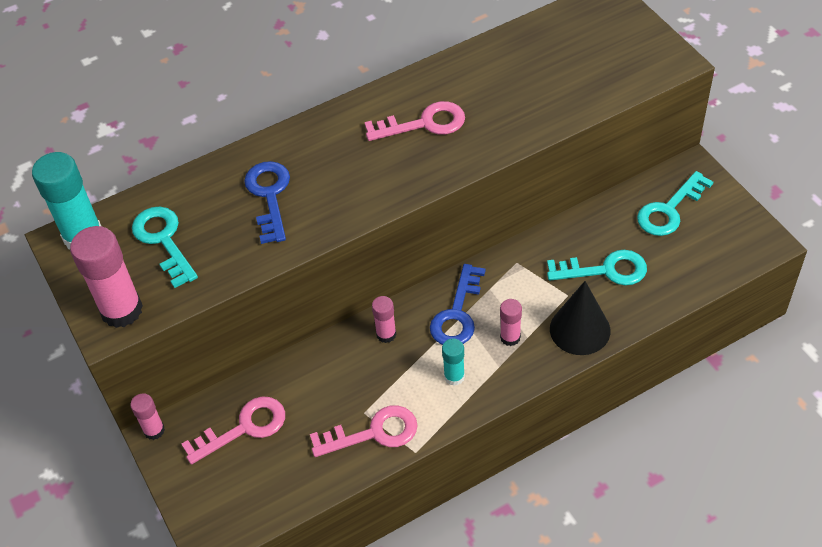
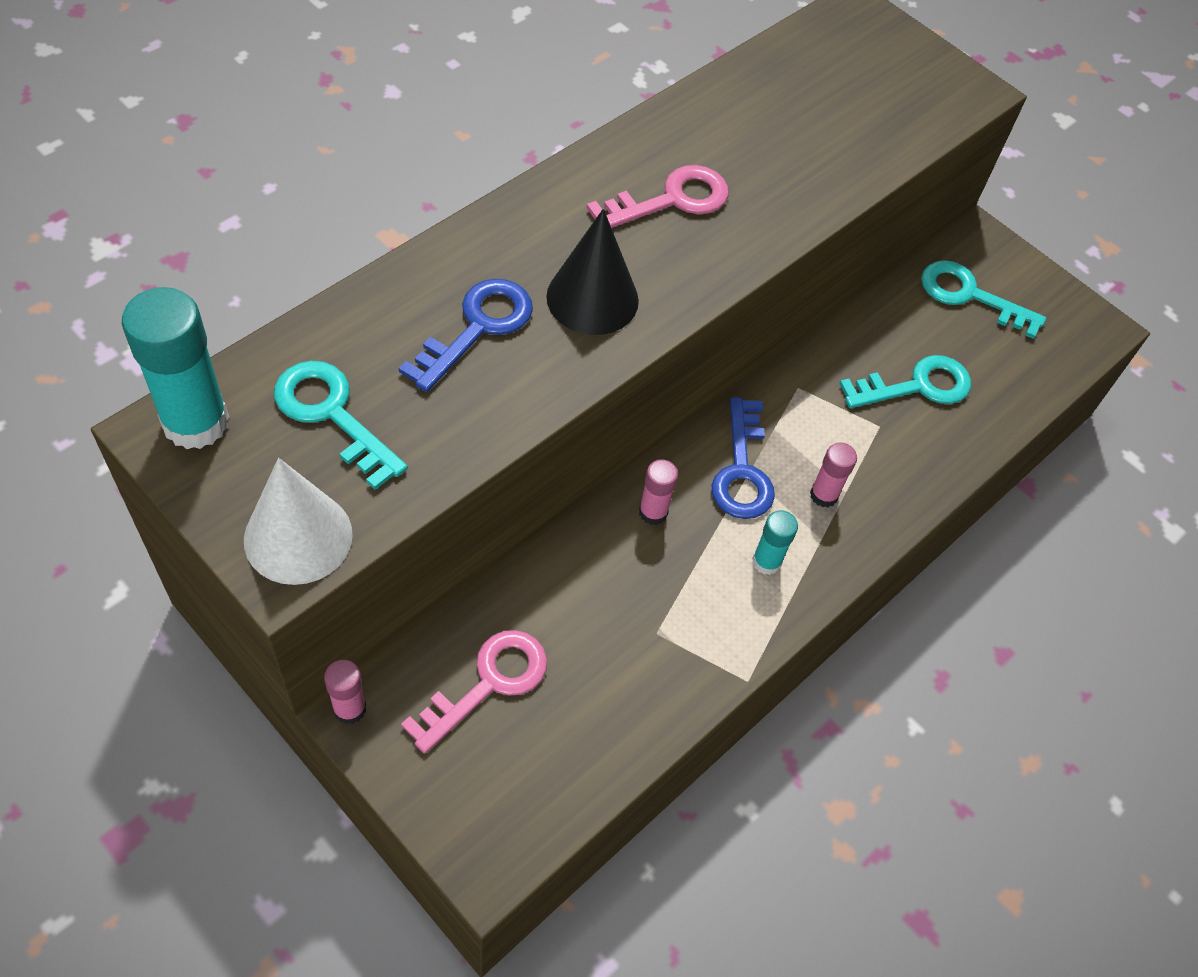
camera: 25 degrees left, 5 degrees up
pink glue stick [70,226,143,328] -> white cone [244,458,353,585]
blue key [244,161,290,244] -> blue key turned 60 degrees clockwise [399,279,533,392]
pink key [310,405,418,457] -> none
black cone [550,281,610,355] -> black cone moved to [546,209,639,335]
turquoise key [637,171,713,236] -> turquoise key turned 90 degrees clockwise [921,260,1046,339]

